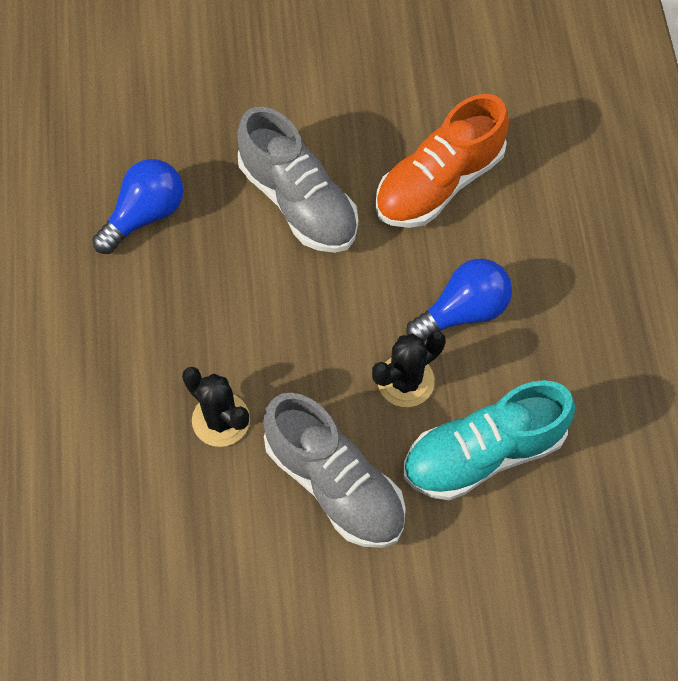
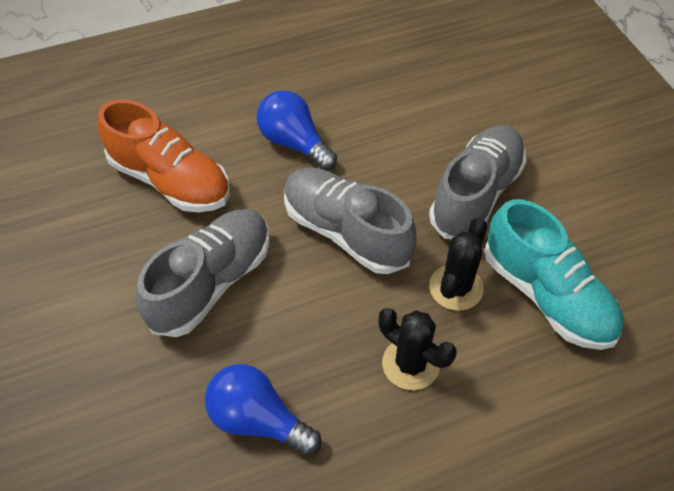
camera: 105 degrees left, 10 degrees down
black cactus [372,331,445,407] -> black cactus moved to [379,308,456,390]
turquoise shoe [403,380,575,500] -> turquoise shoe moved to [484,199,623,350]
none -> grey shoe [284,167,416,274]

